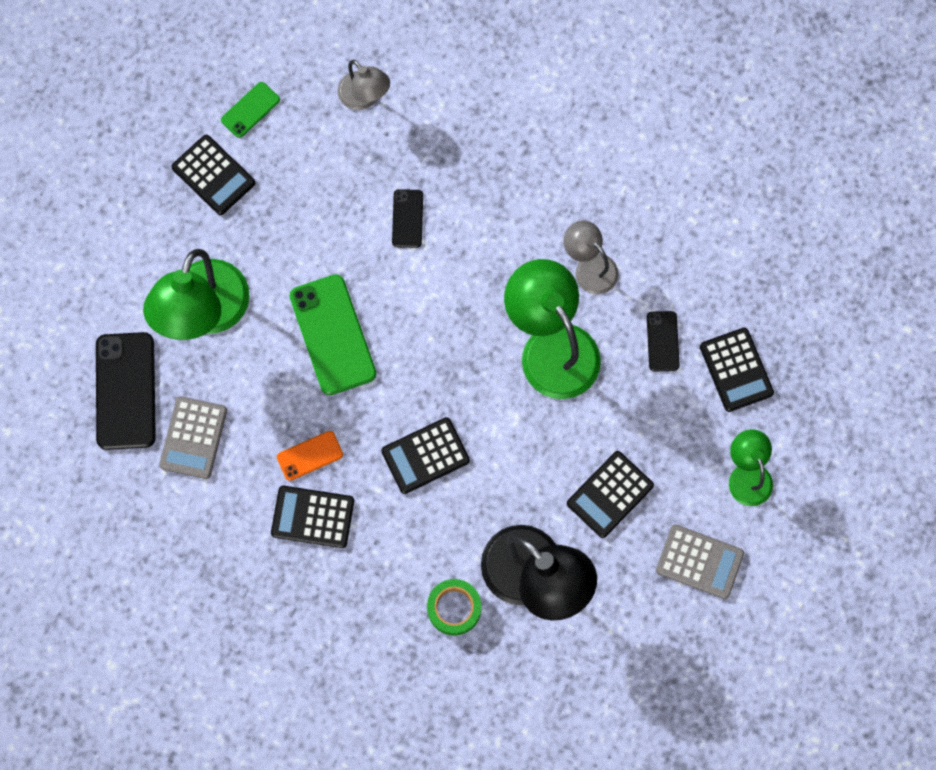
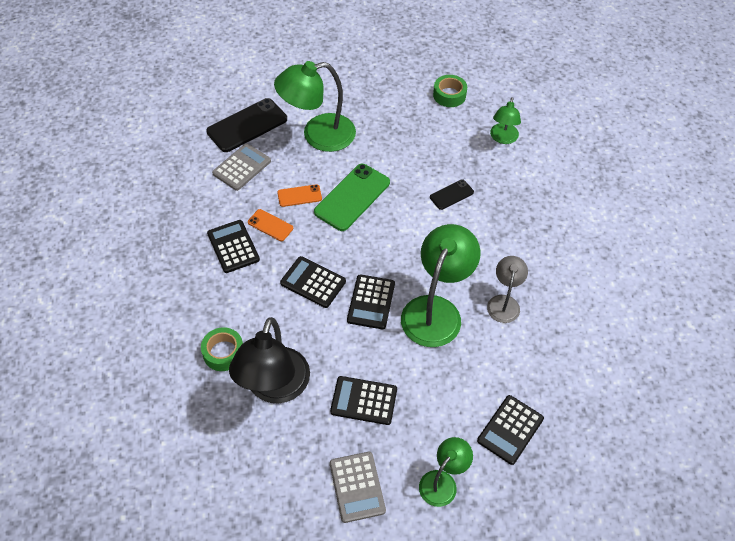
camera: 55 degrees right, 20 degrees down
grey calculator [159,396,227,479] -> grey calculator turned 150 degrees clockwise [212,143,271,191]
black calculator [171,135,255,215] -> black calculator moved to [347,274,395,329]
green phone [221,82,280,138] -> green tape [433,75,467,107]
grey lamp [338,60,390,110] -> green lamp [490,97,521,144]
black phone [647,311,680,371] -> none
none -> orange phone [277,184,322,207]

